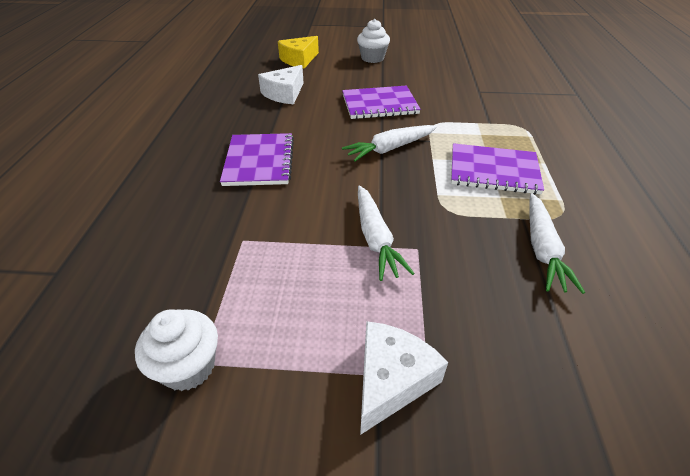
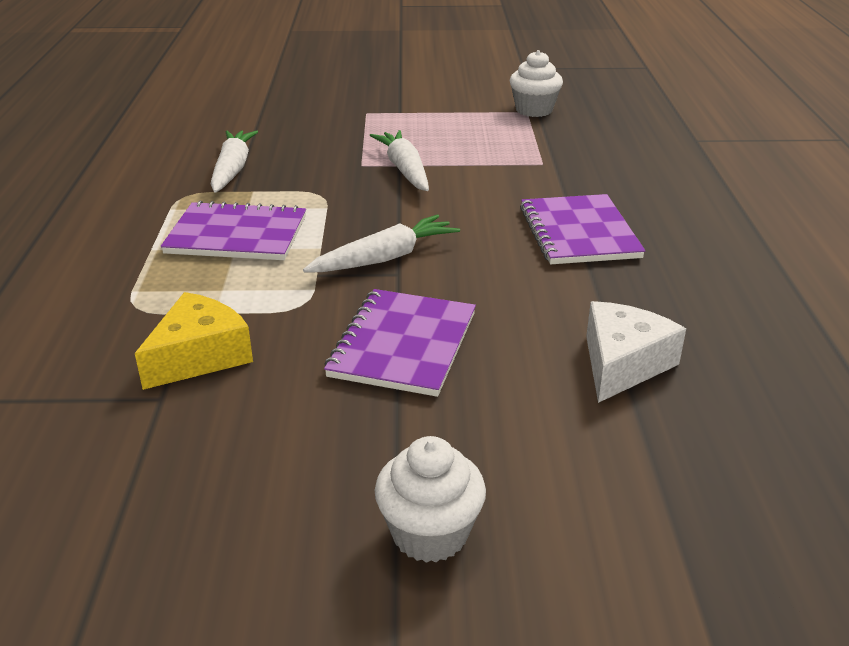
camera: 175 degrees right, 10 degrees down
yellow cheese [278,36,319,69] -> yellow cheese moved to [135,292,253,390]
purple notebook [342,86,421,119] -> purple notebook turned 60 degrees counterclockwise [324,289,476,397]
white cheese [360,321,448,435] -> none

